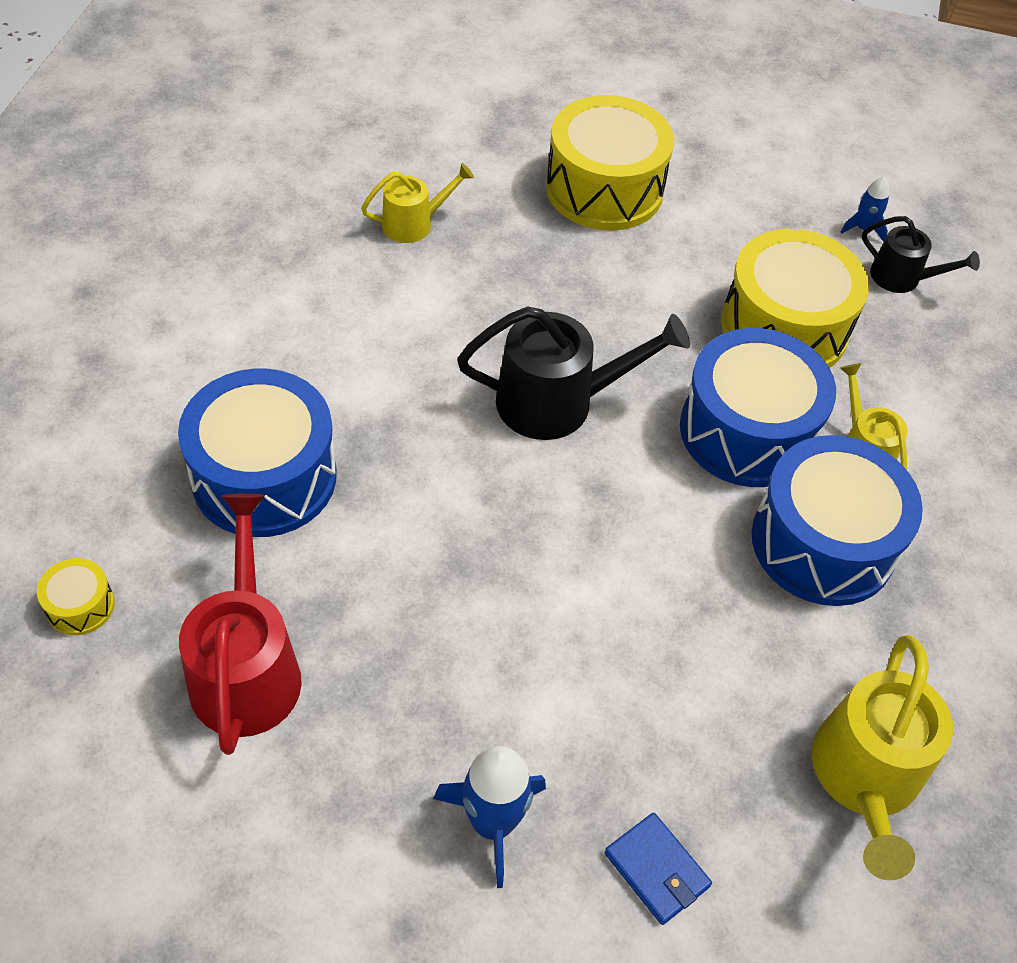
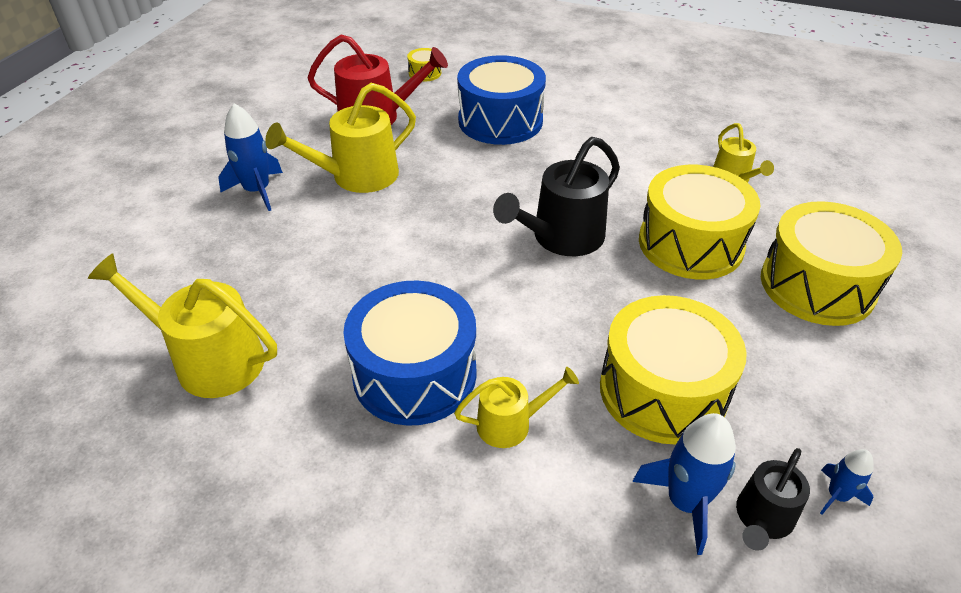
camera: 100 degrees right, 10 degrees down
black watering can [457,306,690,440] -> black watering can turned 45 degrees clockwise [493,137,620,256]
blue wallet [604,813,712,925] -> none
blue drum [680,328,836,487] -> none
none -> yellow watering can [265,83,416,193]
none -> blue rocket [632,413,736,555]
none -> yellow drum [639,165,760,280]

